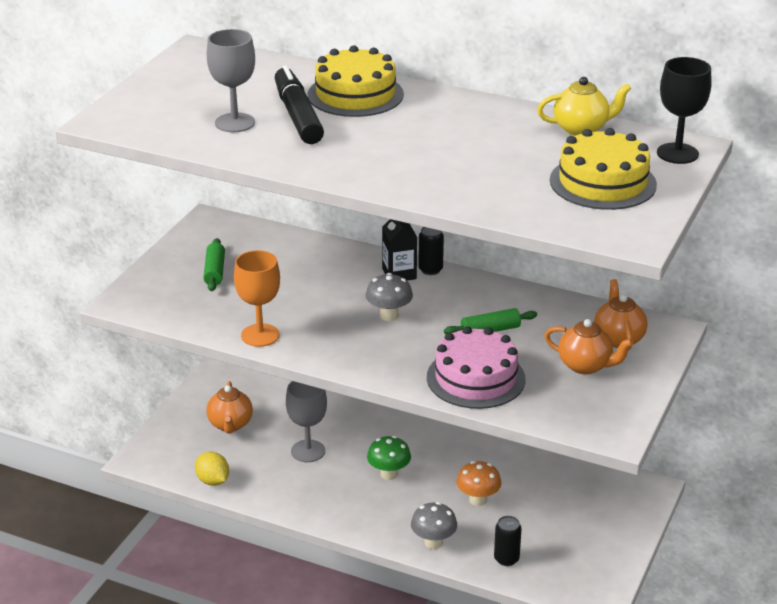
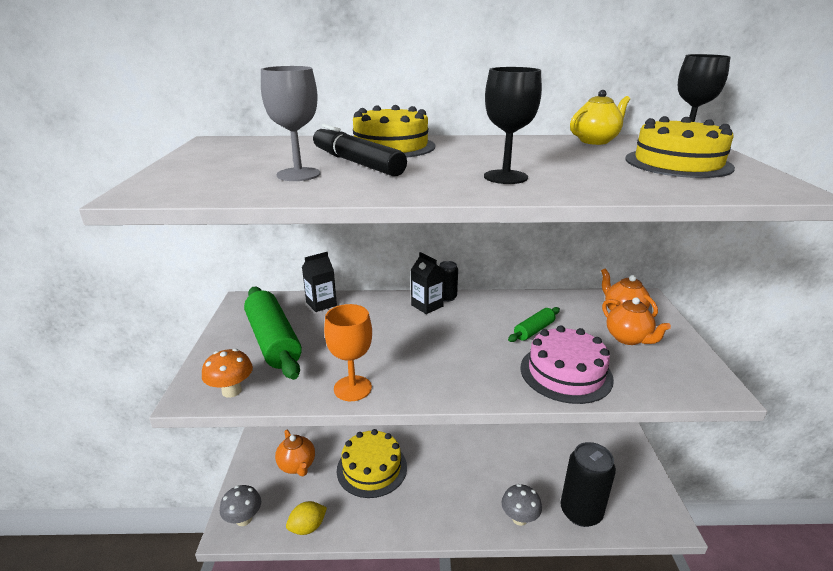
camera: 25 degrees left, 5 degrees down
yellow lemon [195,452,229,486] -> yellow lemon turned 60 degrees counterclockwise [286,501,327,535]
green rolling pin [203,238,225,291] -> green rolling pin [244,287,302,380], size x1.99
grey goblet [286,381,327,462] -> yellow cake [337,429,407,498]
grey mushroom [366,273,413,321] -> grey mushroom moved to [220,485,261,526]
green mushroom [367,436,411,480] -> none
orange mushroom [456,461,501,506] -> orange mushroom moved to [202,349,253,398]
black can [494,516,522,566] -> black can [560,442,616,527], size x1.97
orange teapot [544,319,634,374] -> orange teapot turned 60 degrees clockwise [602,297,671,345]
none -> black carton [302,252,337,312]
none -> black goblet [484,67,542,184]

